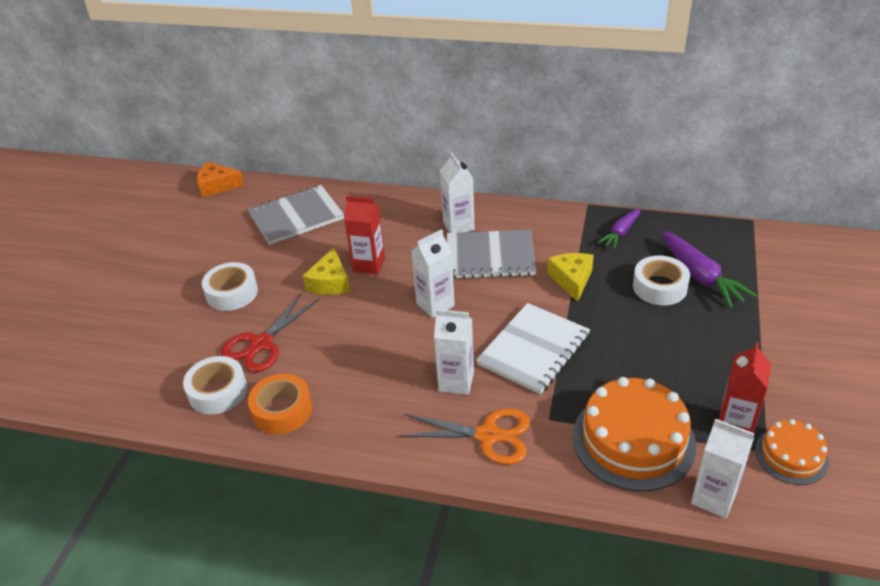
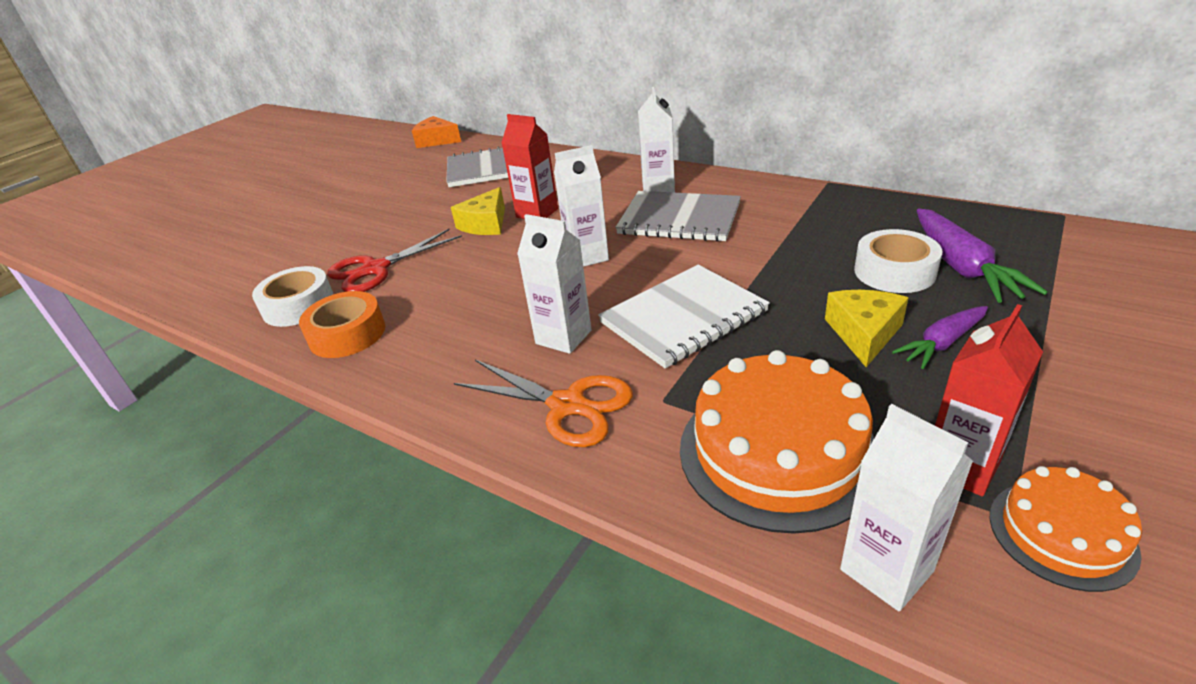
camera: 20 degrees right, 5 degrees down
white tape [202,262,258,311] -> none
yellow cheese [547,253,594,302] -> yellow cheese moved to [825,290,908,367]
purple carrot [597,208,641,249] -> purple carrot moved to [892,306,988,369]

